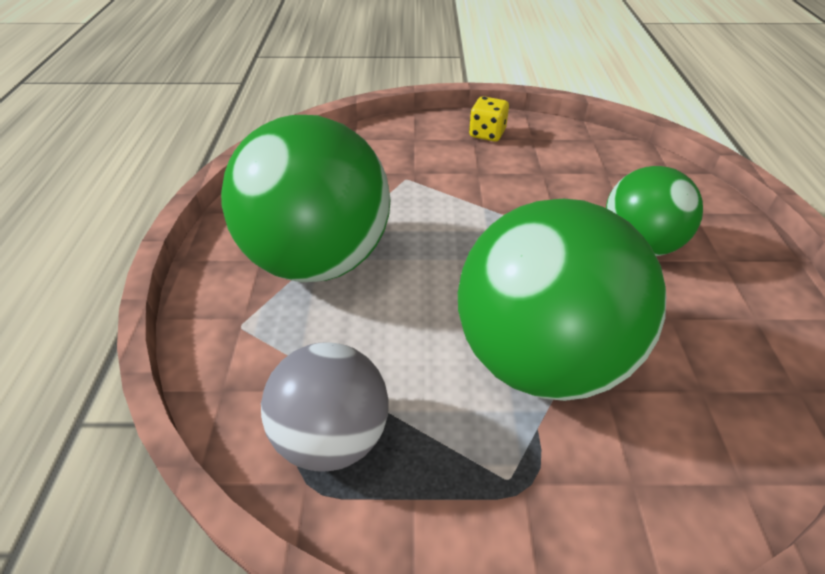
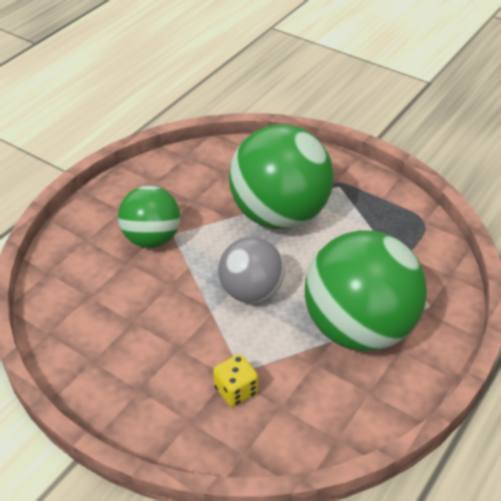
camera: 145 degrees left, 0 degrees up
grey ball [261,343,389,472] -> grey ball moved to [218,237,285,303]
yellow dice [469,96,509,142] -> yellow dice moved to [213,354,258,407]

